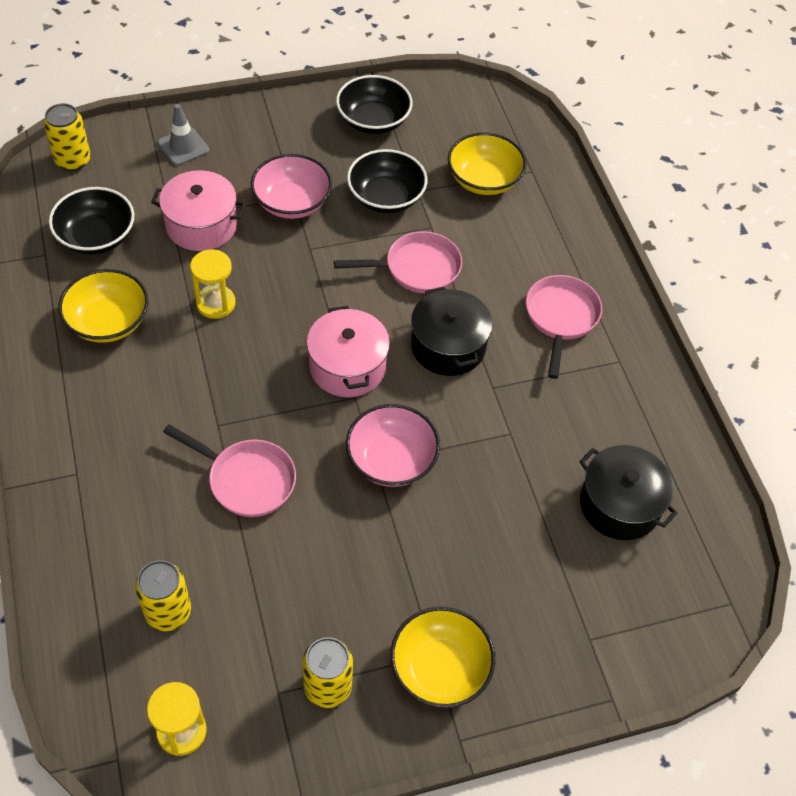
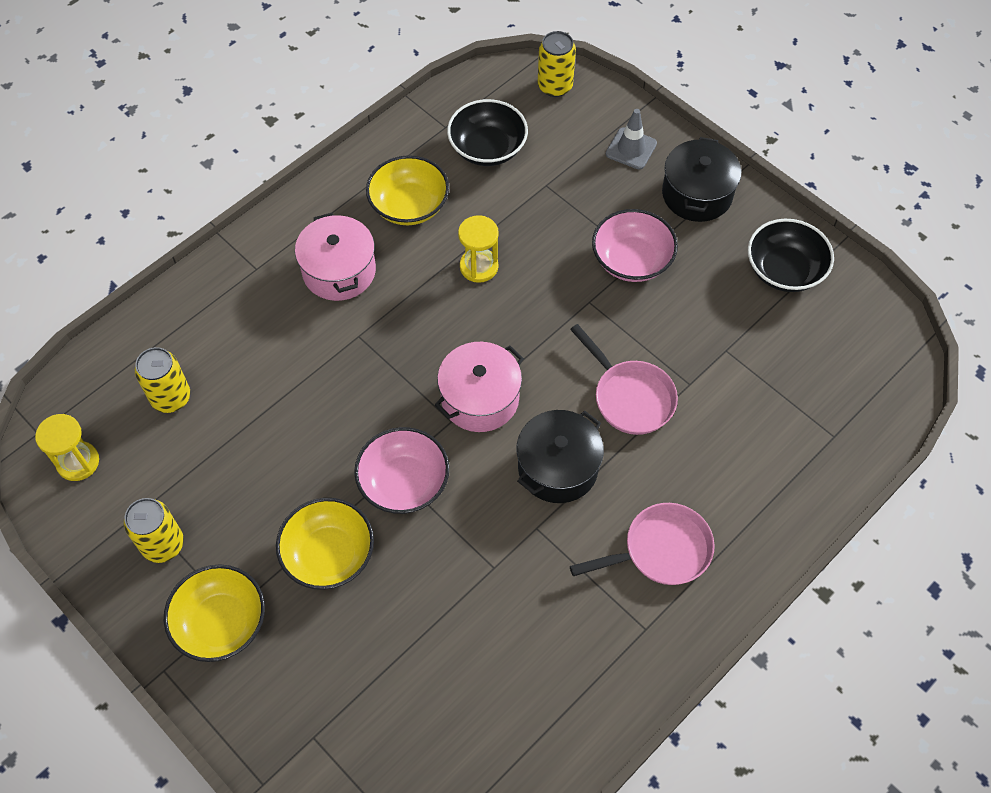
camera: 65 degrees right, 5 degrees up
pink pot [151,170,246,251] -> pink pot moved to [295,213,376,301]
pink pan [163,424,296,517] -> none
black bowl [347,149,427,213] -> none
yellow bowl [448,132,526,195] -> yellow bowl moved to [276,498,374,590]
black pot [579,445,678,540] -> black pot moved to [662,137,741,222]

